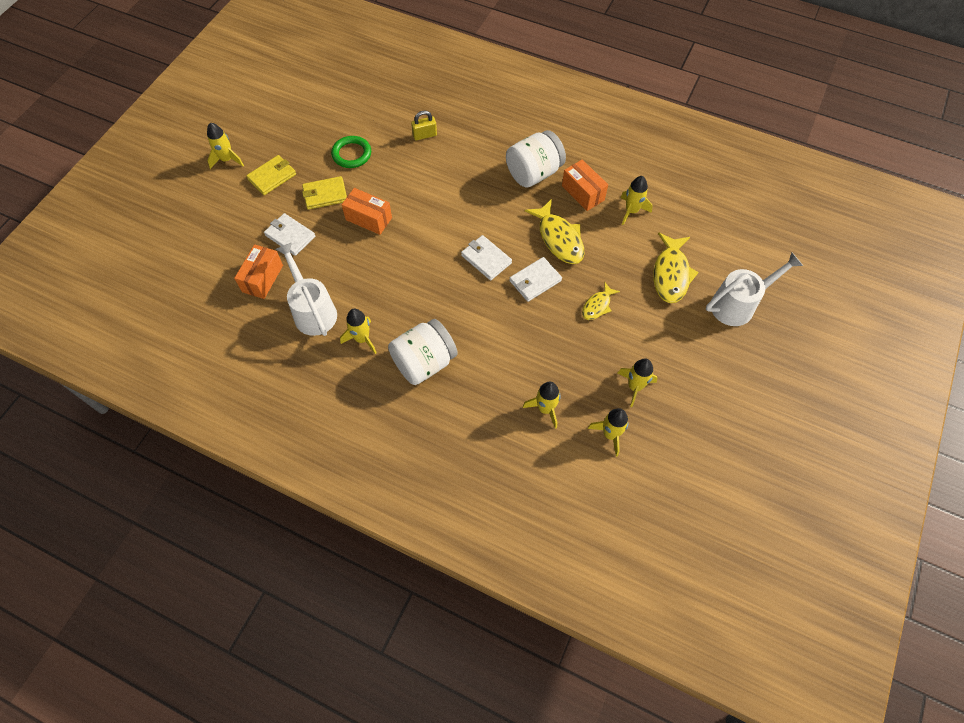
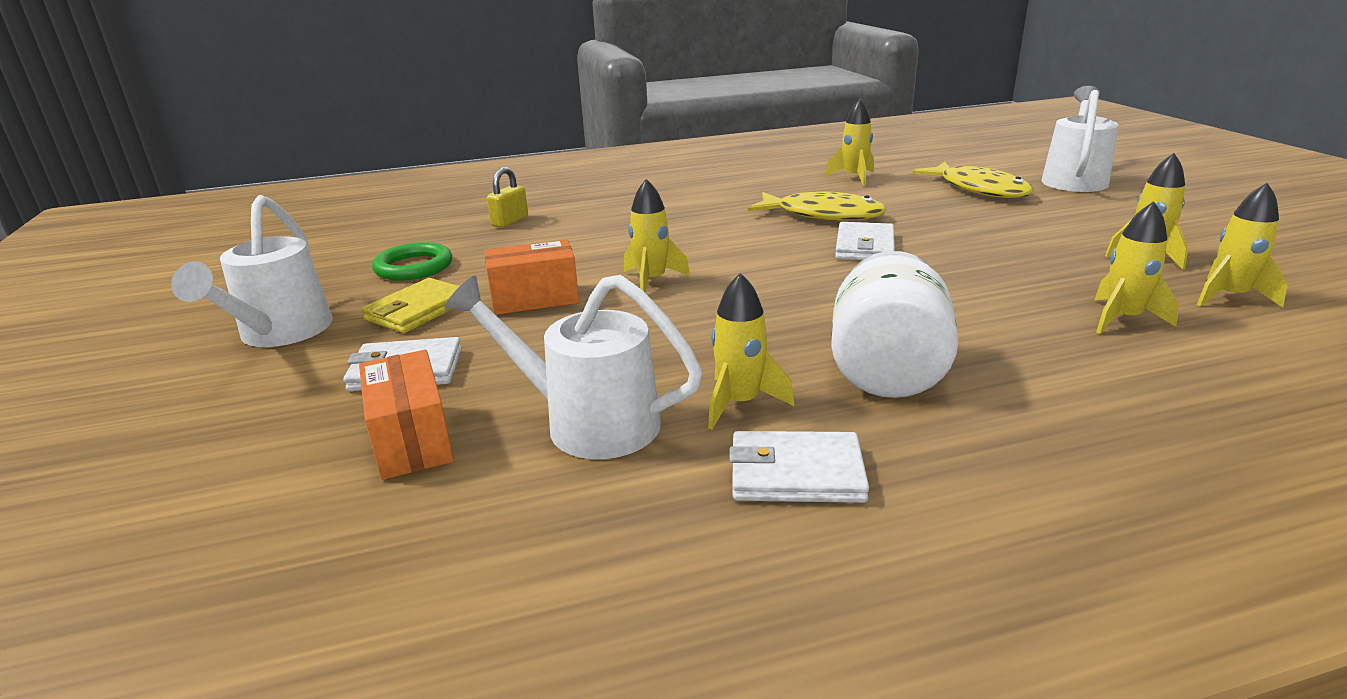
camera: 40 degrees left, 35 degrees down
yellow rocket [207,123,244,169] -> yellow rocket moved to [624,179,690,292]
yellow wallet [246,155,296,195] -> white watering can [171,195,333,347]
white wallet [461,235,512,280] -> white wallet moved to [729,431,869,503]
white jar [506,130,566,188] -> none
orange box [562,159,608,211] -> none
yellow fish [582,282,620,320] -> none

